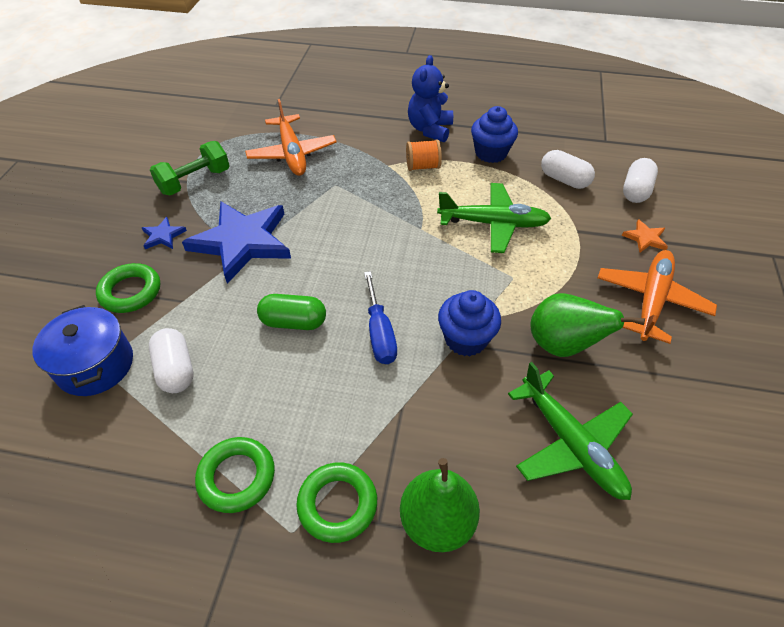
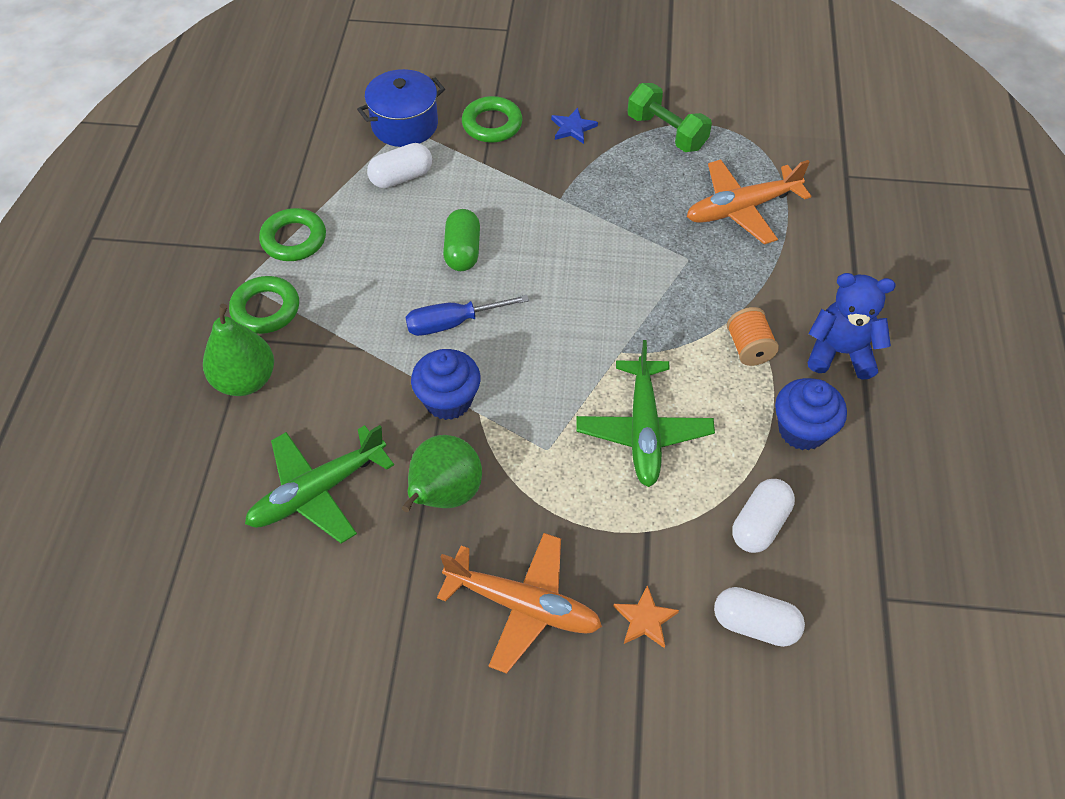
camera: 85 degrees right, 5 degrees up
blue star [182,201,291,284] -> none

